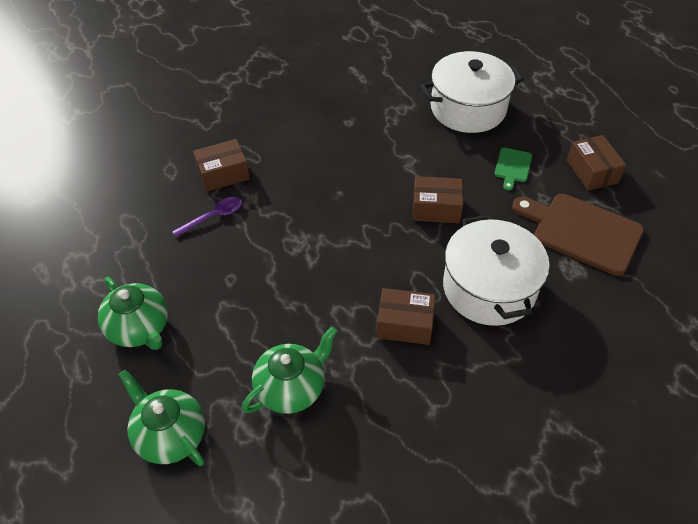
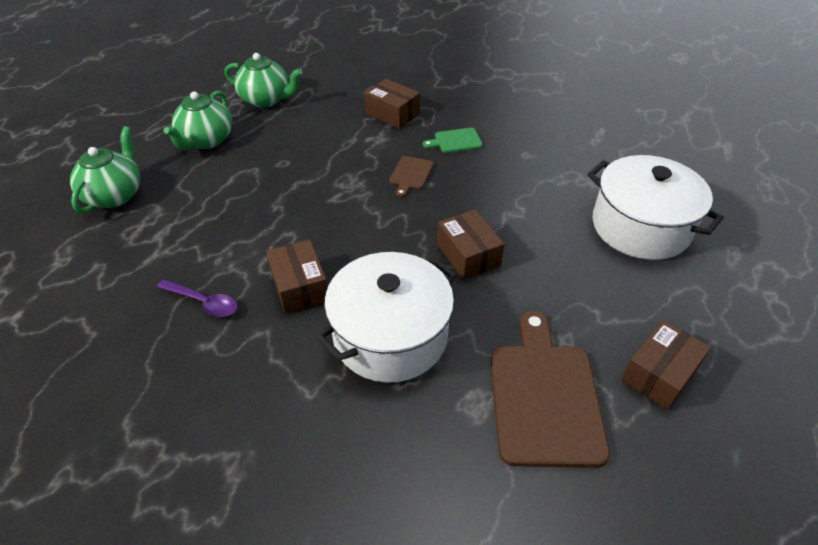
camera: 60 degrees right, 5 degrees down
purple spoon [172,197,242,238] -> purple spoon moved to [157,279,238,317]
green teapot [242,326,337,414] -> green teapot moved to [224,53,303,107]
green cutting board [495,148,532,191] -> green cutting board moved to [423,128,483,153]
none -> brown cutting board [389,156,434,198]

